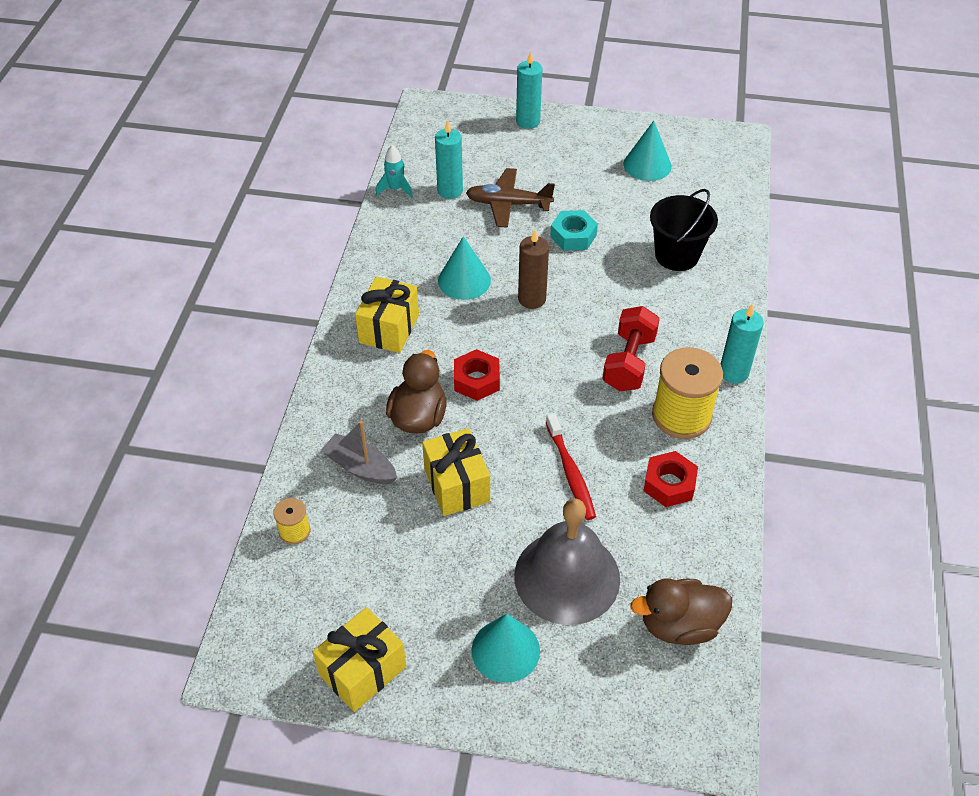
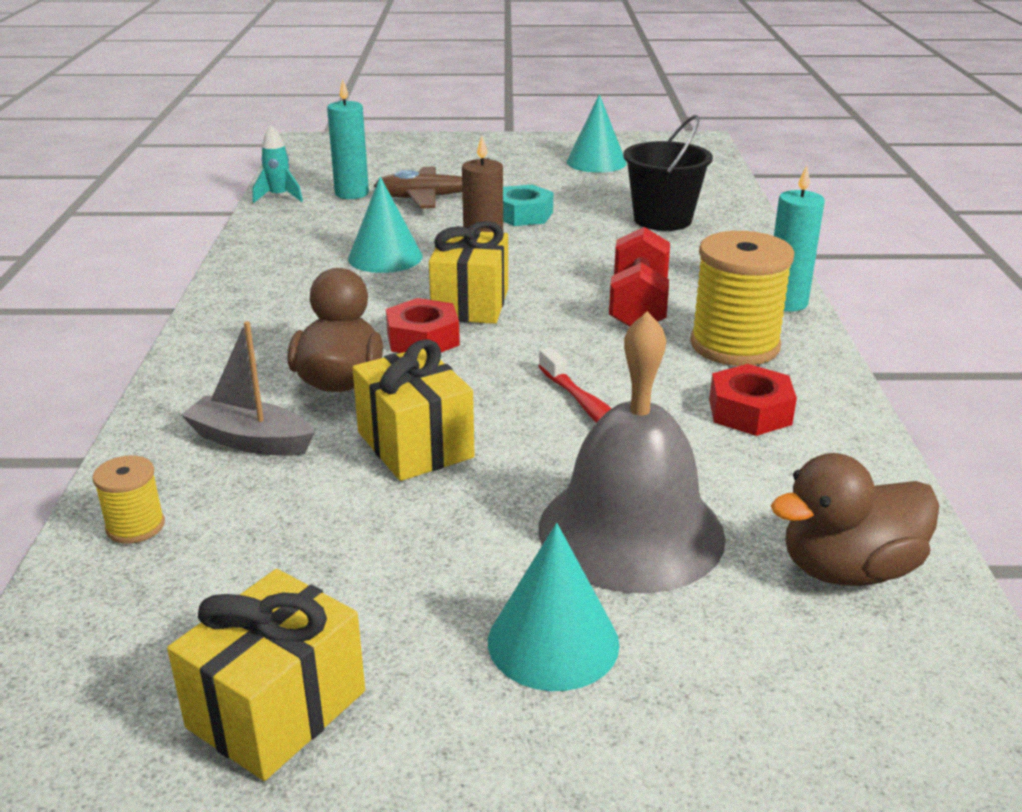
camera: 10 degrees left, 20 degrees down
yellow gift [355,276,419,353] -> yellow gift moved to [429,221,508,324]
turquoise candle [516,51,542,129] -> none

